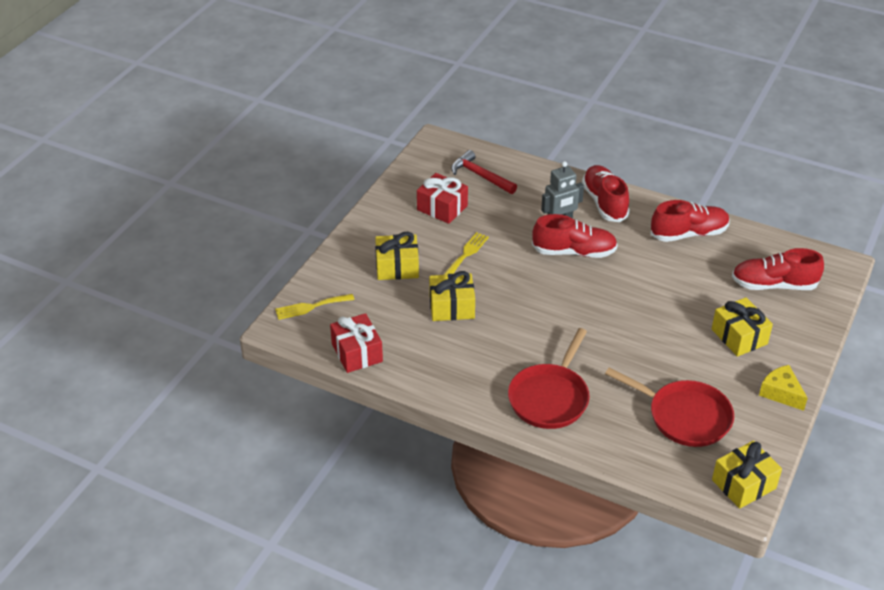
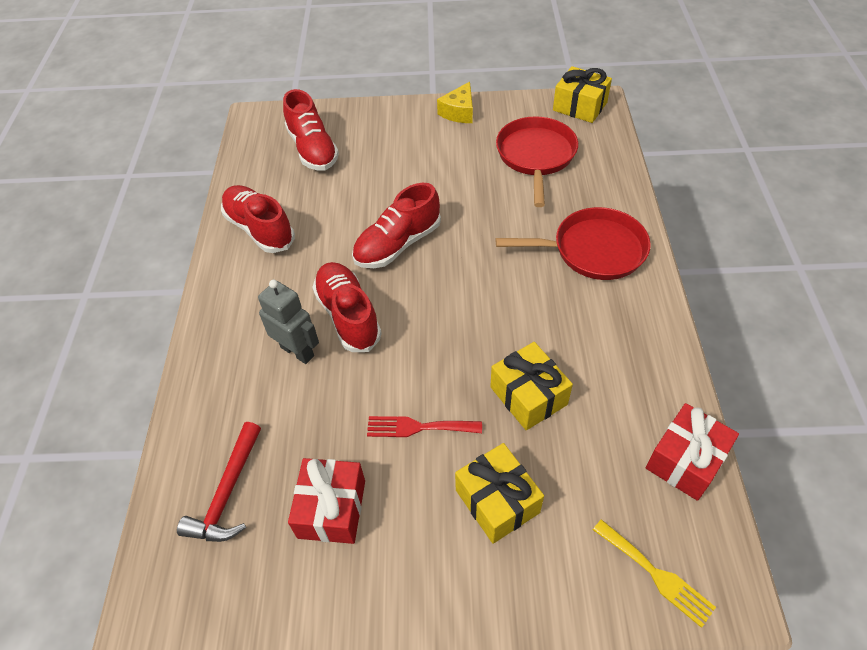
camera: 115 degrees left, 10 degrees up
yellow fork [443,232,489,275] -> red fork [367,416,482,437]
red shoe [582,165,630,222] -> red shoe moved to [352,183,441,268]
yellow gift [712,297,773,357] -> none

